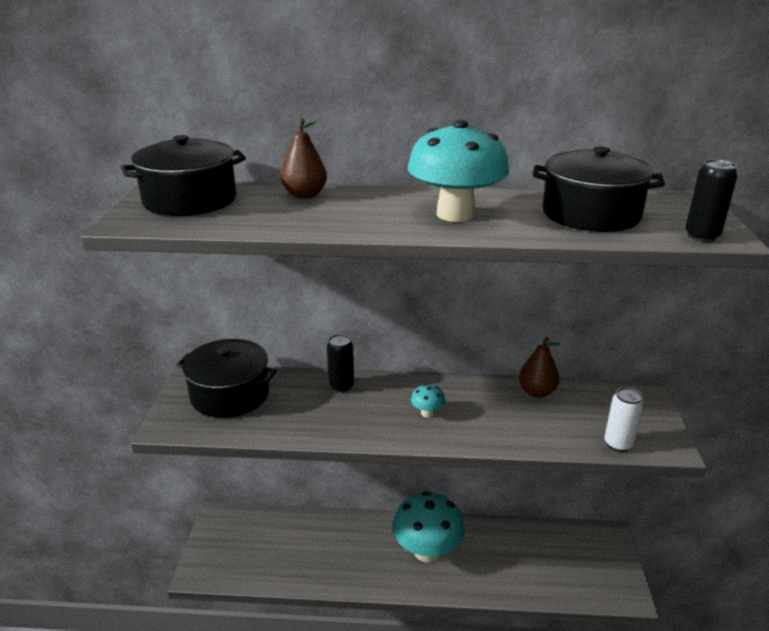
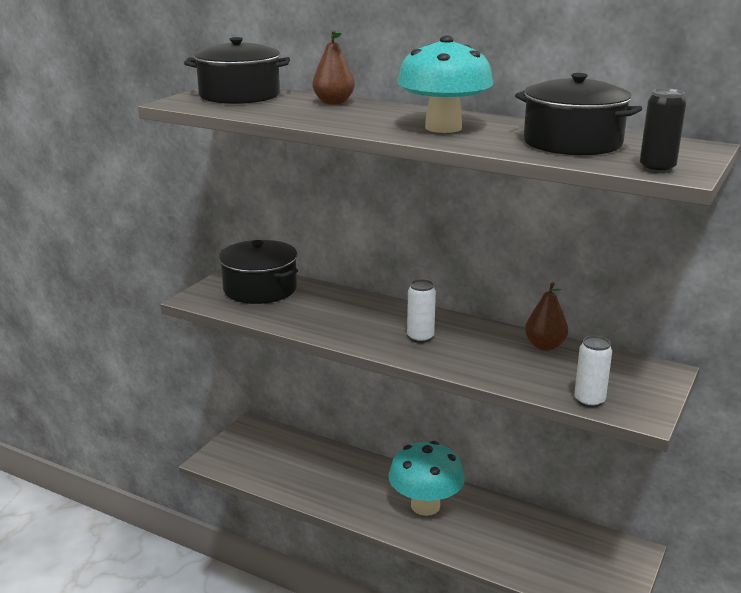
camera: 25 degrees right, 5 degrees down
black can [327,334,354,393] -> none
turquoise mushroom [411,384,446,418] -> white can [407,279,436,343]

